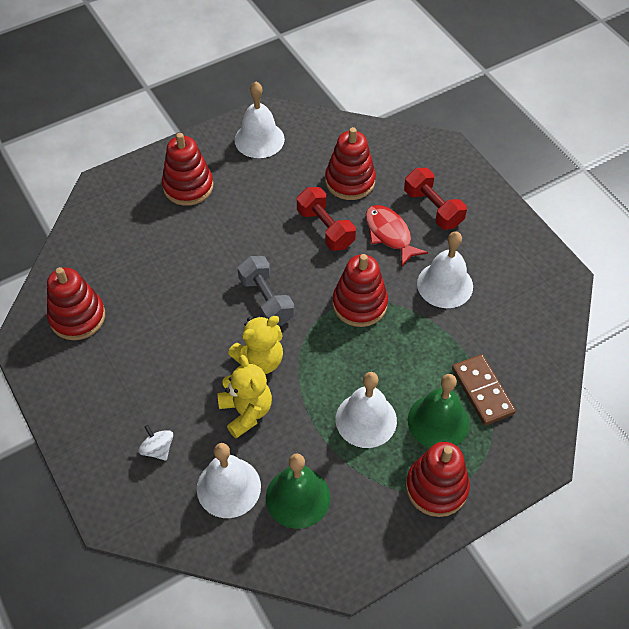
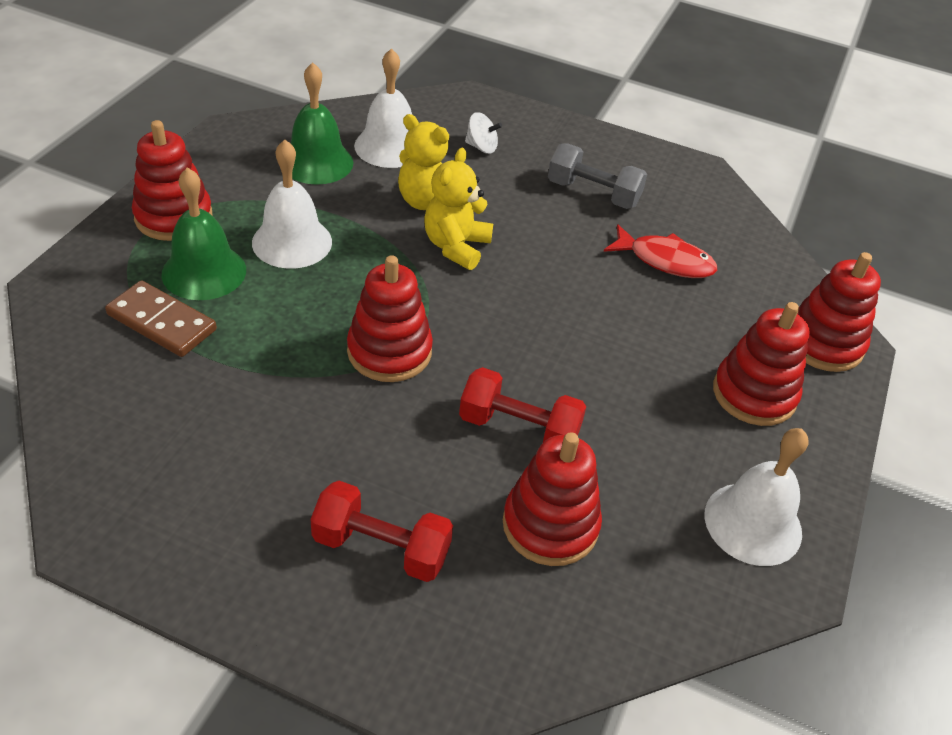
camera: 140 degrees right, 10 degrees down
red stacking toy [47,267,105,340] -> red stacking toy moved to [797,252,881,372]
grey dumbbell [238,256,294,326] -> grey dumbbell moved to [548,143,647,209]
red fish [366,205,428,266] -> red fish moved to [604,224,717,278]
white bell [417,231,473,308] -> none

